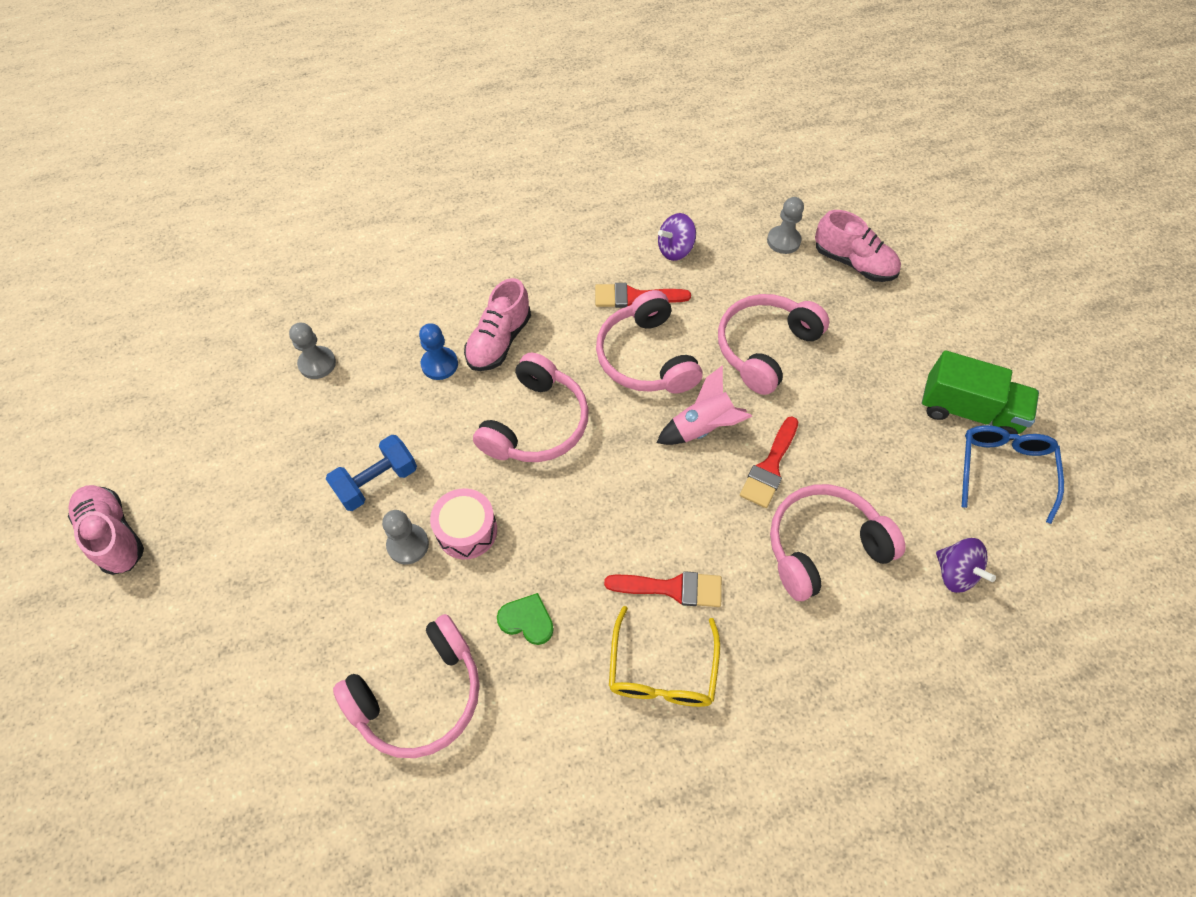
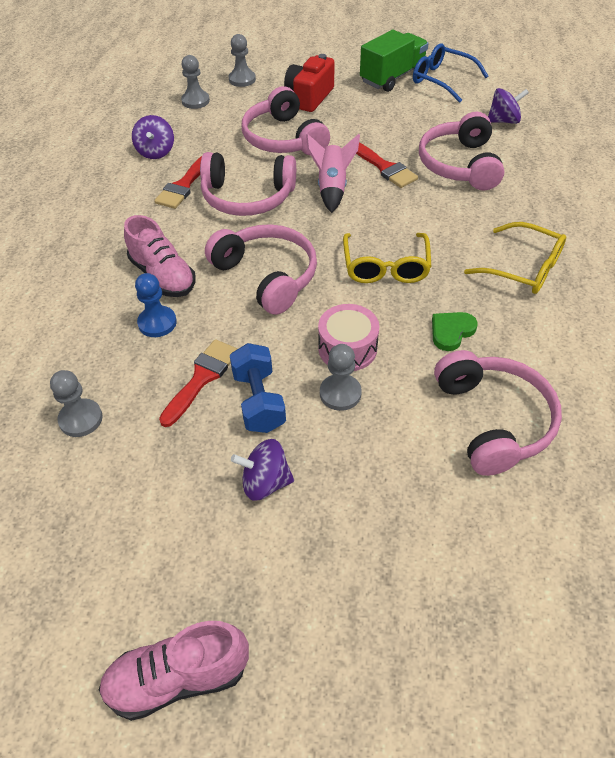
camera: 65 degrees left, 10 degrees down
red brush [604,571,722,607] -> red brush moved to [159,339,238,427]
pink shoe [815,210,901,282] -> grey pawn [229,34,256,87]
none -> purple spinning top [231,439,294,501]
none -> red camera [284,54,335,112]
none -> yellow glasses [343,233,432,283]

